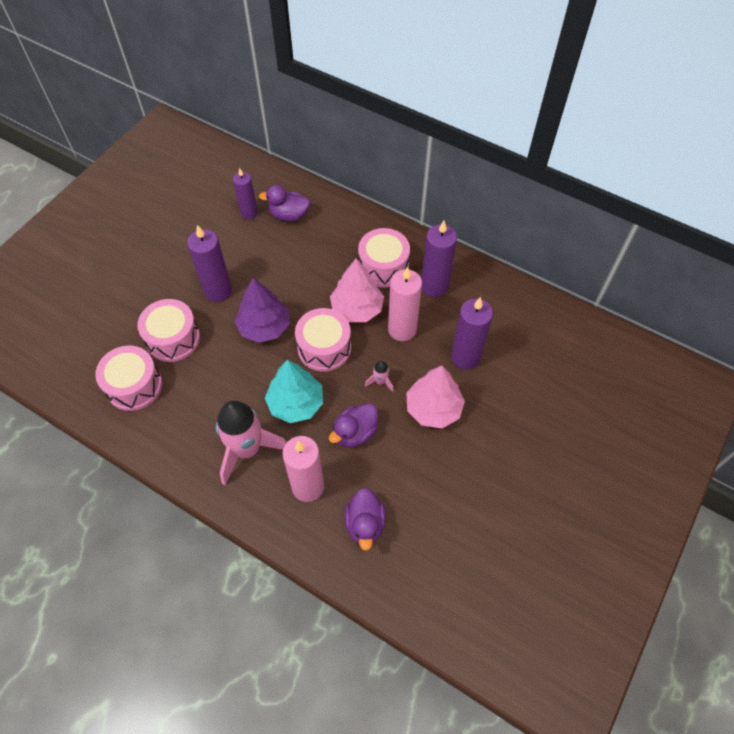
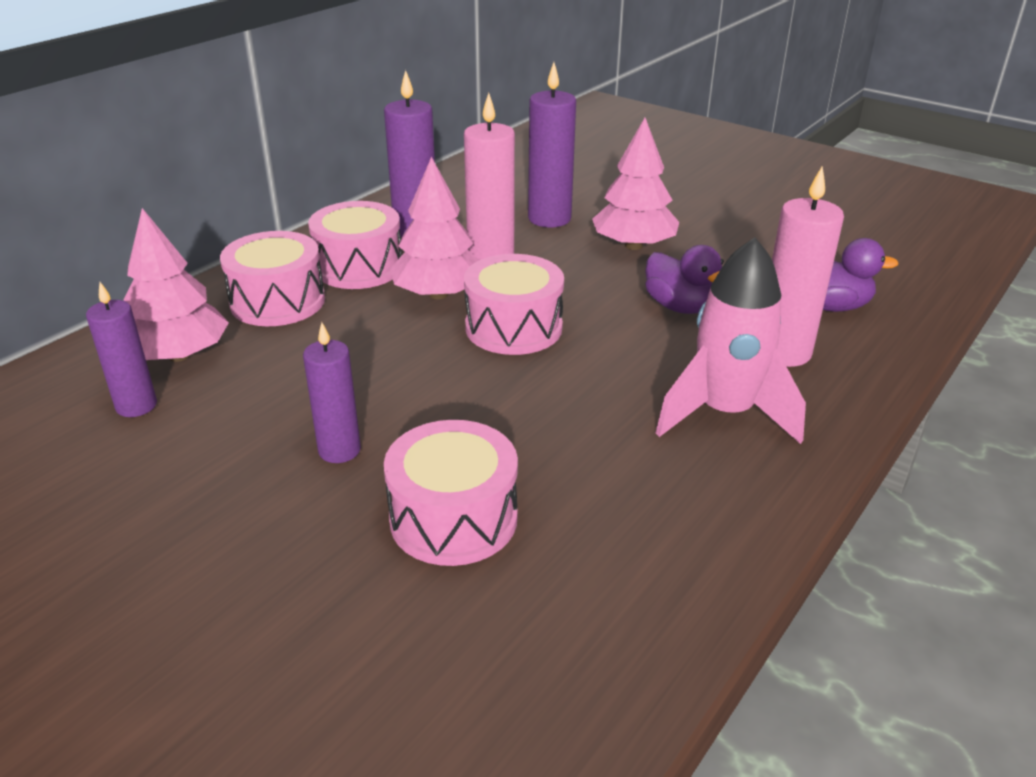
camera: 85 degrees left, 25 degrees down
pink drum [95,345,162,411] -> pink drum moved to [220,231,325,326]
purple candle [187,225,232,302] -> purple candle [303,322,361,463], size x0.66
purple tree [234,278,290,343] -> none
purple duck [259,185,311,222] -> pink tree [123,208,229,362]
turquoise tree [265,360,323,423] -> none
pink rocket [365,361,394,392] -> none

